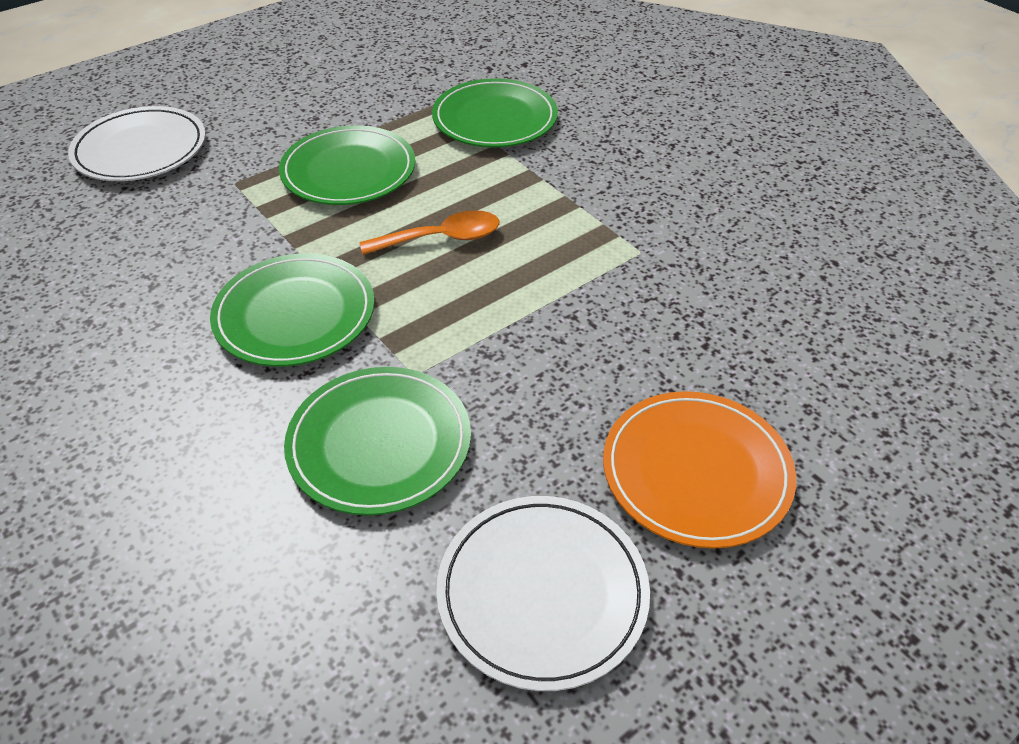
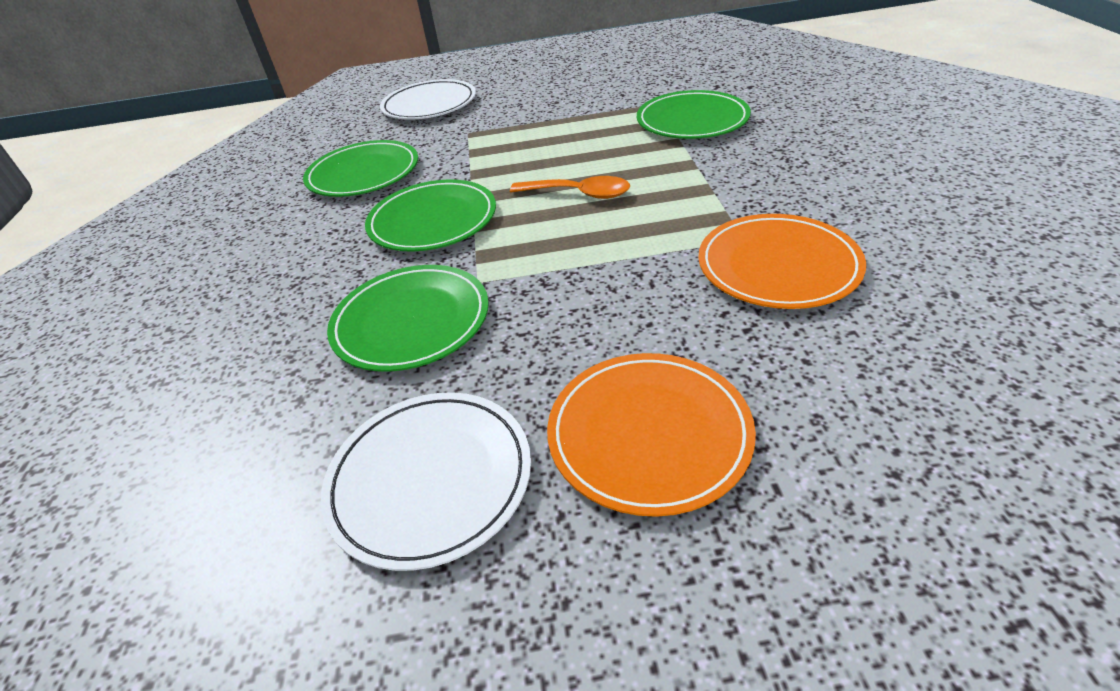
camera: 35 degrees right, 5 degrees down
green plate [279,125,416,205] -> green plate moved to [303,140,418,197]
none -> orange plate [698,214,866,309]

